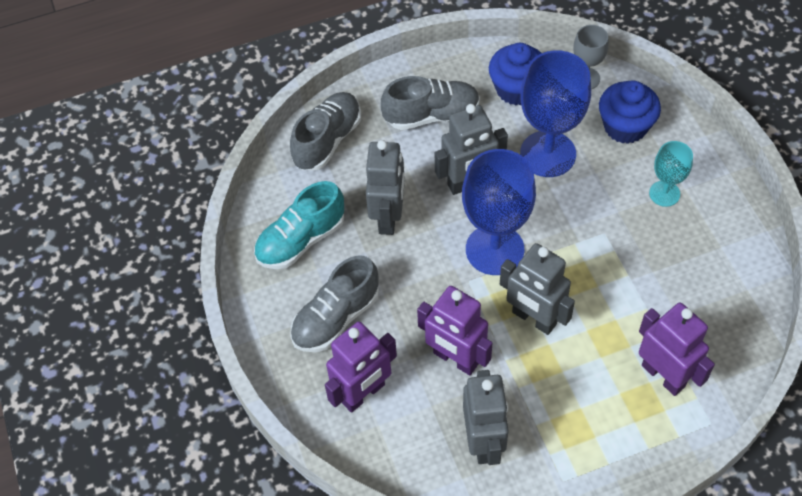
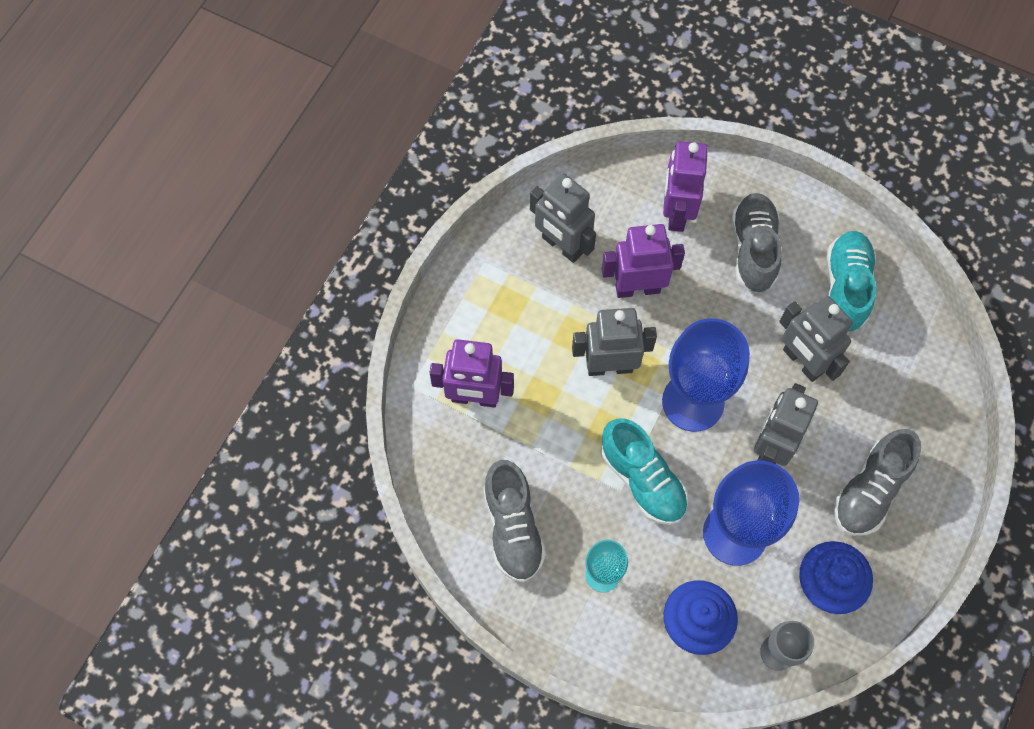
camera: 135 degrees right, 10 degrees up
grey shoe [290,92,361,170] -> grey shoe moved to [483,460,546,582]
none -> turquoise shoe [601,419,689,525]

